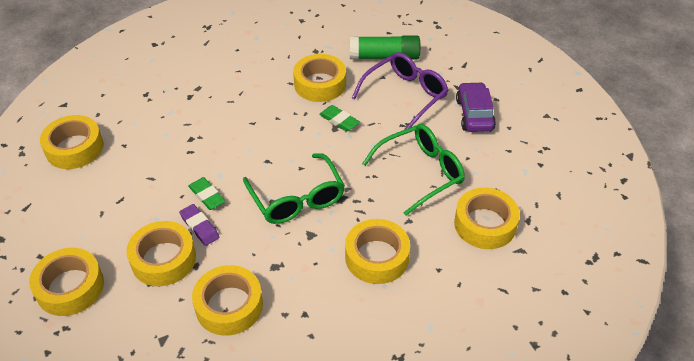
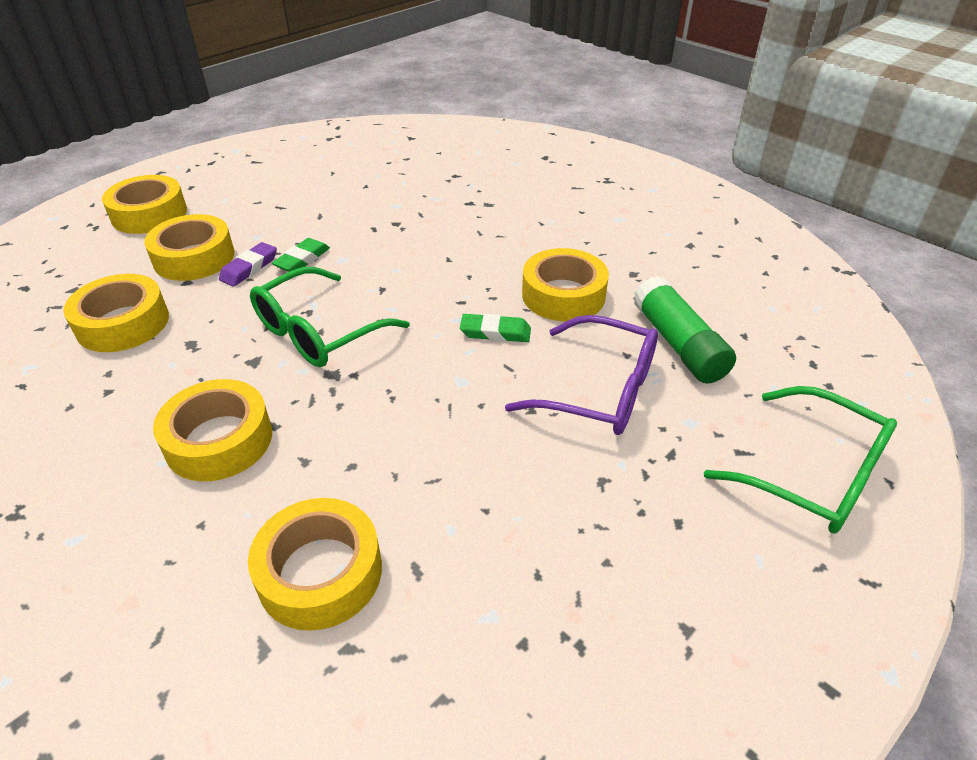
camera: 70 degrees right, 5 degrees down
yellow tape [40,115,103,169] -> none
green eraser [319,105,360,132] -> green eraser turned 75 degrees clockwise [460,314,531,342]
green glasses [362,124,465,216] -> green glasses moved to [704,386,897,534]
purple car [456,82,496,132] -> none

